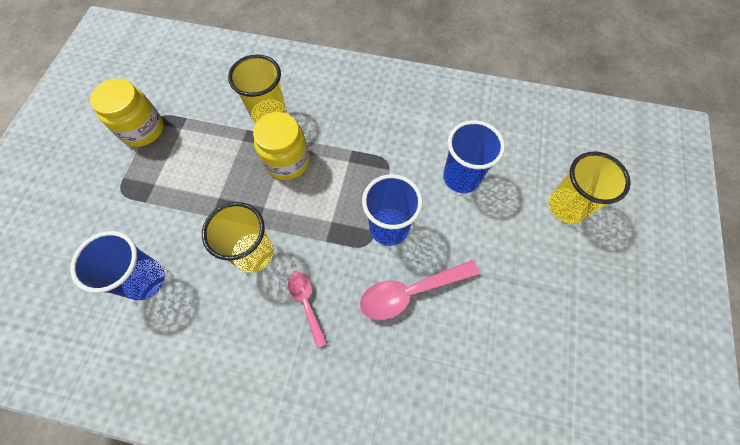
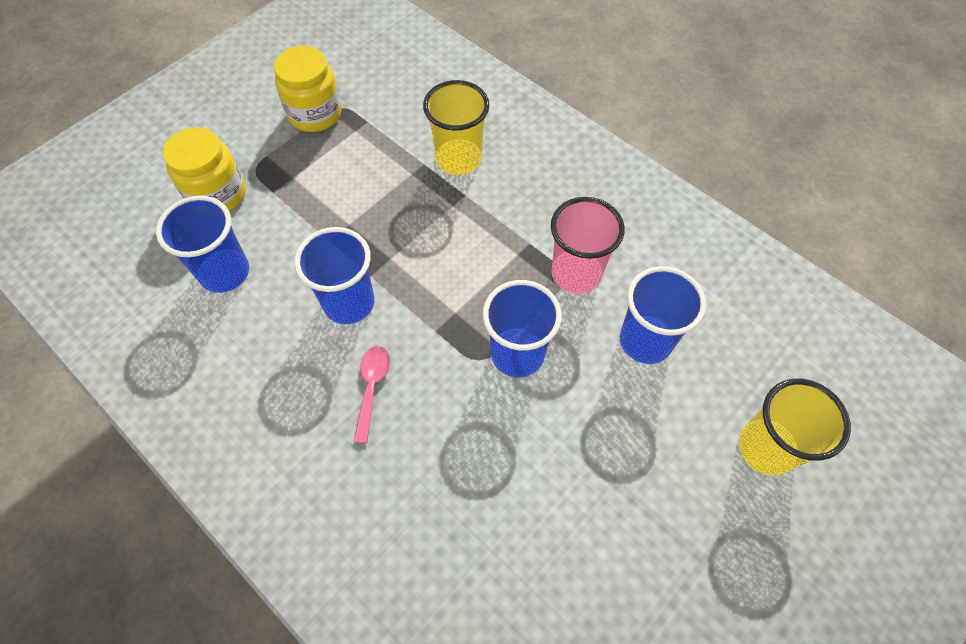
camera: 30 degrees right, 5 degrees down
yellow cup [202,202,273,273] -> blue cup [294,227,374,324]
yellow jar [253,112,310,180] -> yellow jar moved to [163,127,246,211]
pink spoon [360,260,480,320] -> none
none -> pink cup [551,197,625,294]

